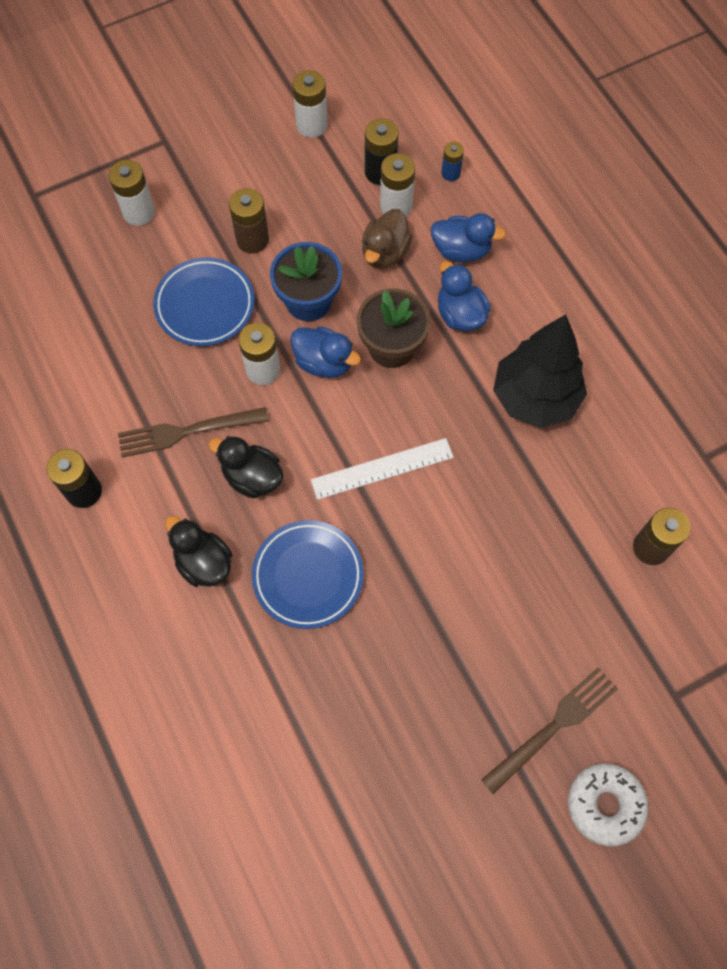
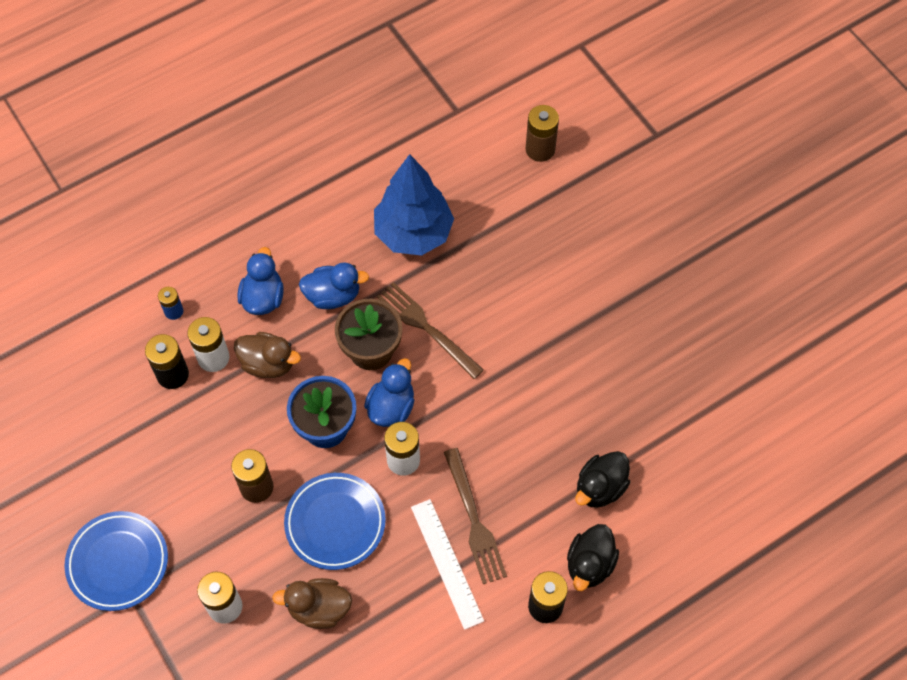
camera: 95 degrees left, 5 degrees down
black duck [209,436,284,499] -> black duck moved to [567,524,619,591]
blue plate [252,520,364,629] -> blue plate moved to [64,511,168,611]
white battery [293,70,327,138] -> none
white ruler [311,438,454,500] -> white ruler moved to [411,499,484,630]
blue duck [438,261,491,331] -> blue duck turned 150 degrees counterclockwise [299,262,369,309]
brown fork [481,667,618,794] -> brown fork moved to [377,282,484,379]
black tree [493,314,587,428] -> blue tree [374,154,454,256]
white donut [568,763,649,846] -> none
none -> brown duck [272,578,352,629]

